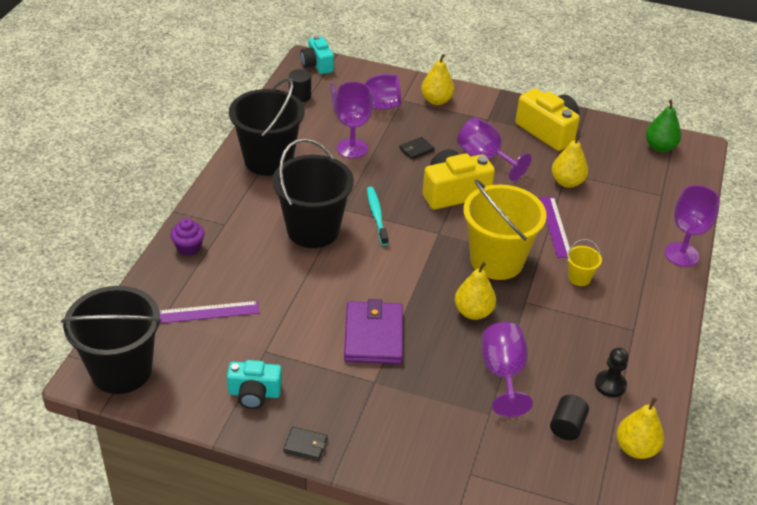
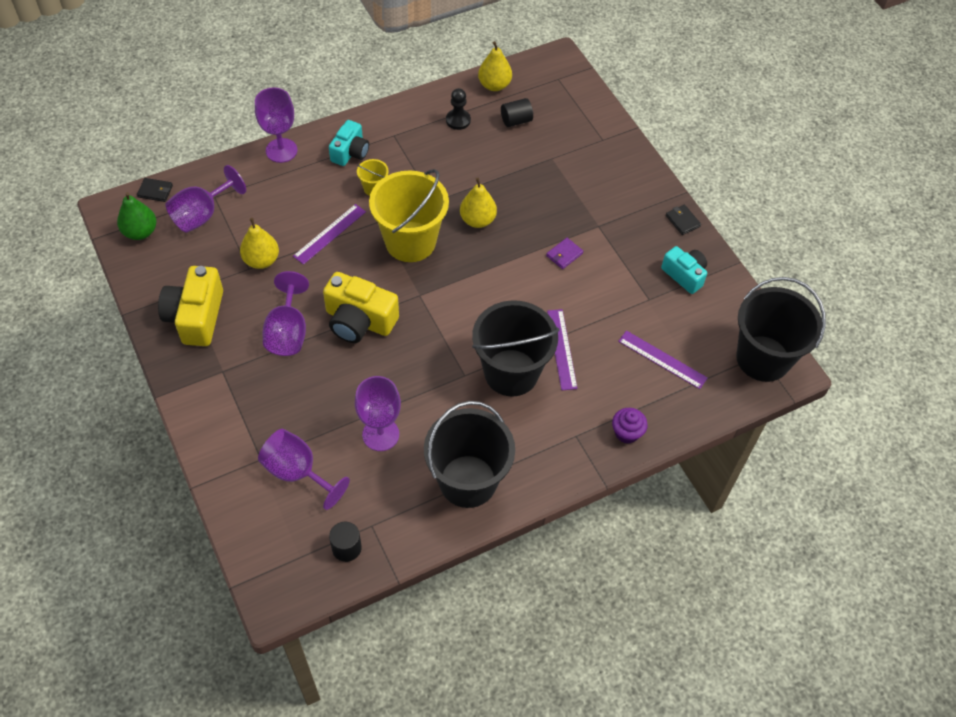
camera: 135 degrees left, 15 degrees up
turquoise camera [300,35,334,74] -> turquoise camera moved to [329,120,369,166]
purple wallet [344,299,403,364] -> purple wallet [546,238,583,269], size x0.47
turquoise toothbrush [367,187,388,246] -> none
black wallet [399,137,434,160] -> black wallet moved to [137,178,173,202]
yellow pear [421,54,455,105] -> none
purple goblet [481,322,533,417] -> purple goblet moved to [166,165,246,233]
none -> purple ruler [547,309,578,390]

